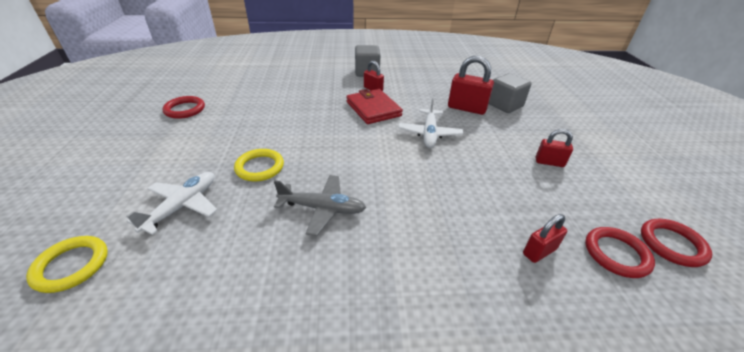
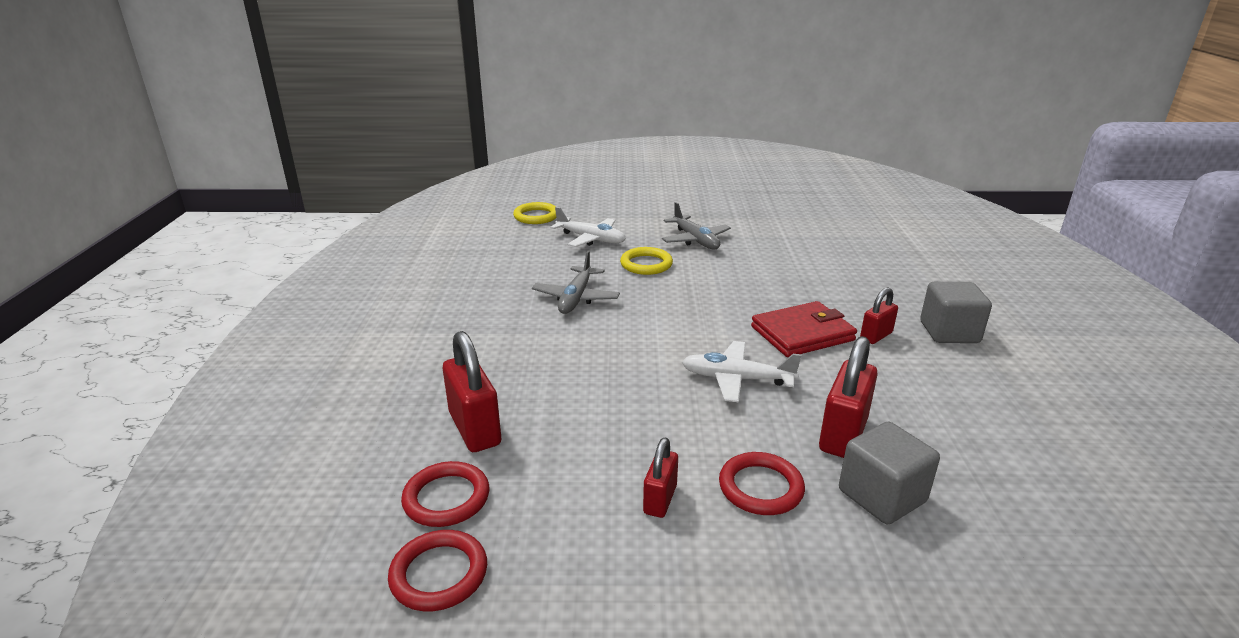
camera: 95 degrees right, 10 degrees down
red ring [163,96,205,119] -> red ring moved to [719,452,805,515]
red padlock [523,214,567,263] -> red padlock [443,331,501,452], size x1.68
none -> grey plane [662,202,731,249]

